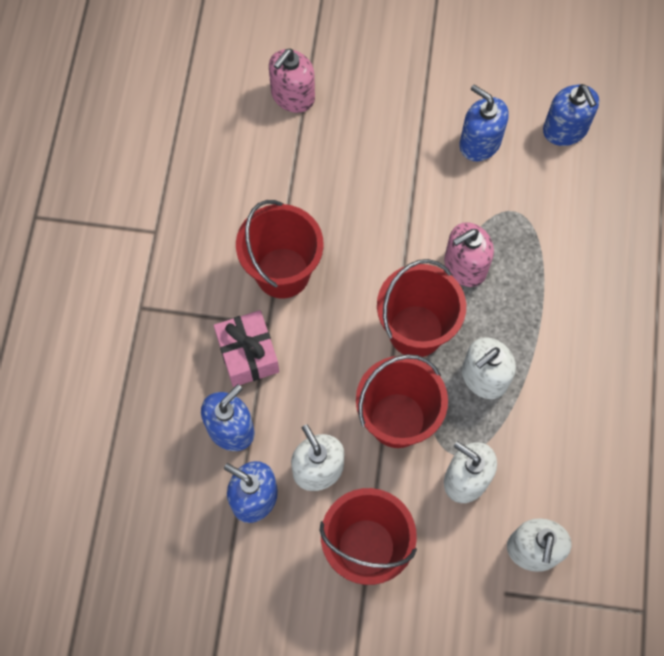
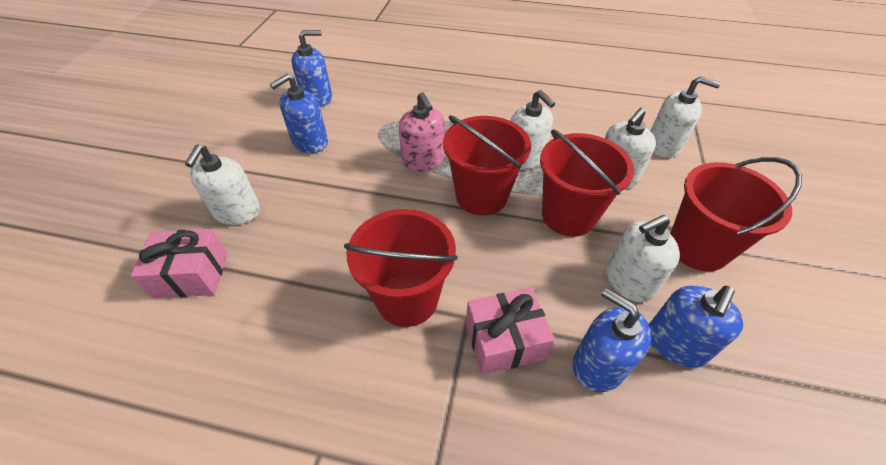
camera: 85 degrees left, 20 degrees down
pink soap dispenser [269,49,315,113] -> pink gift [130,229,228,298]
none -> white soap dispenser [185,144,260,225]

